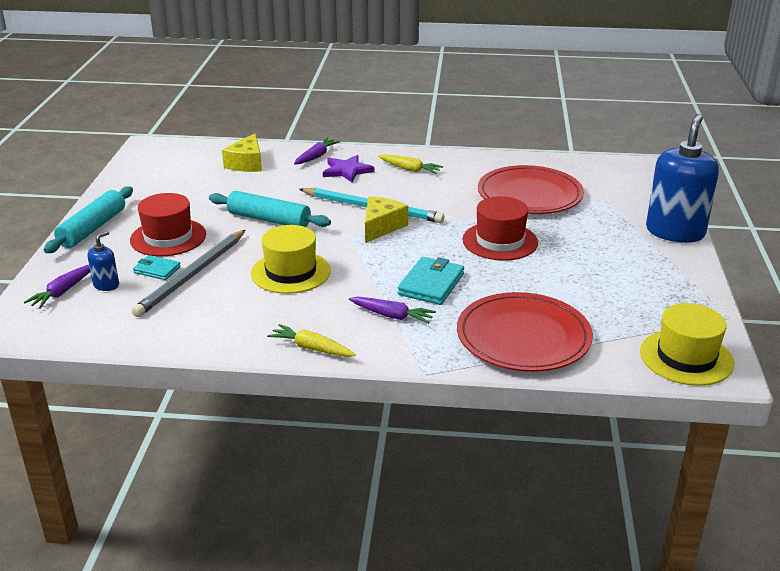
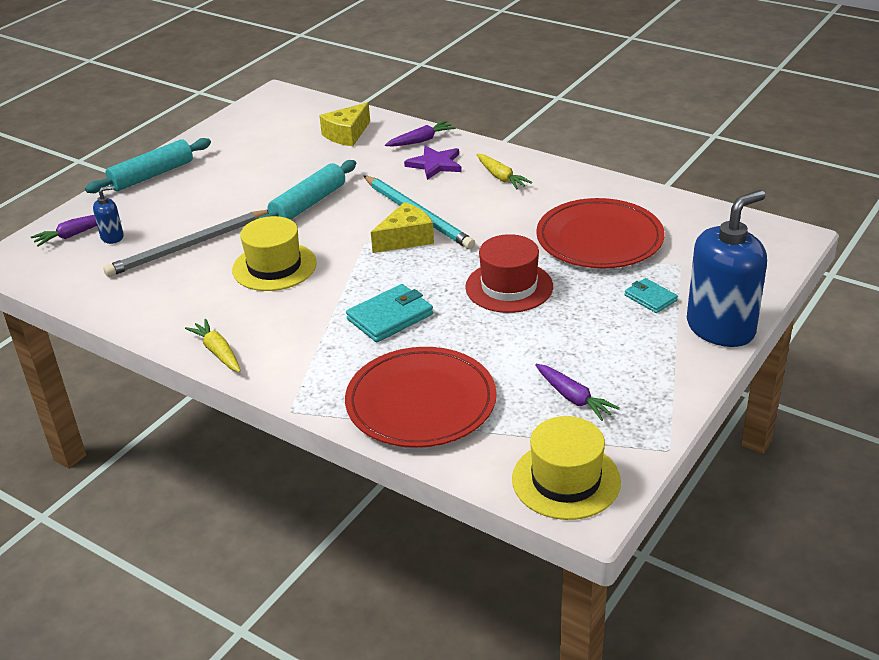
camera: 30 degrees right, 5 degrees up
red hat [130,193,206,256] -> none
turquoise wallet [133,255,181,280] -> turquoise wallet moved to [625,278,678,313]
turquoise rolling pin [209,191,331,227] -> turquoise rolling pin turned 75 degrees clockwise [257,160,356,220]
purple carrot [349,297,436,324] -> purple carrot moved to [535,364,620,421]

